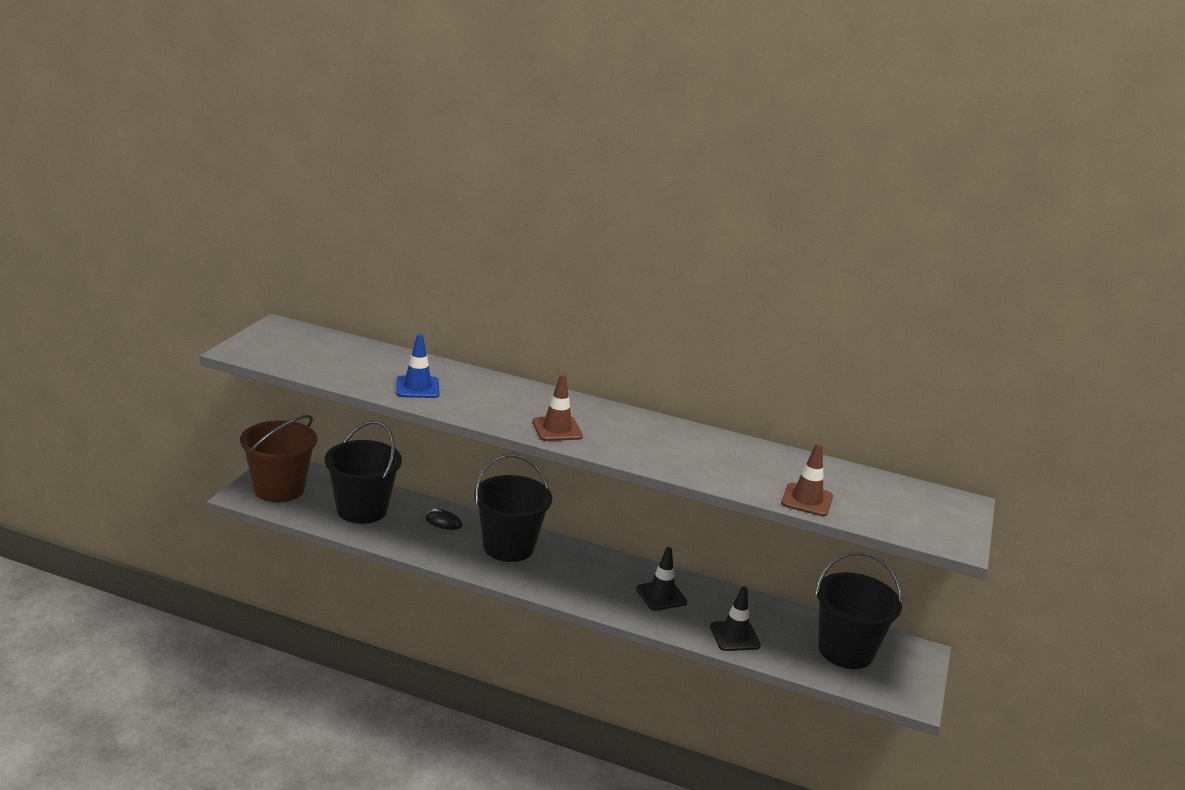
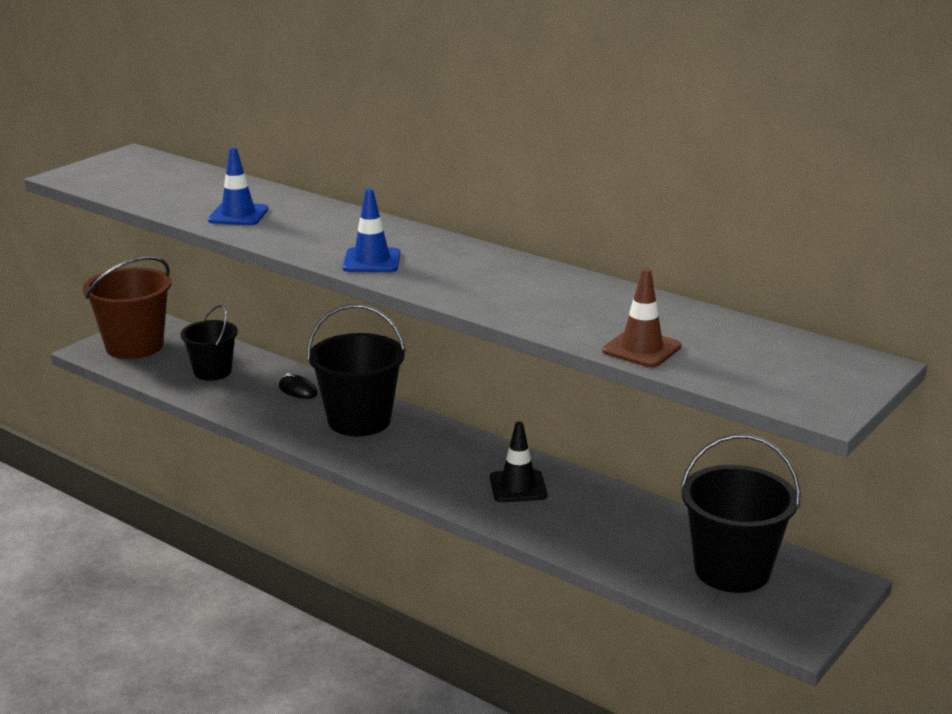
camera: 20 degrees right, 0 degrees up
black bucket [325,421,402,524] -> black bucket [180,305,238,381], size x0.63
brown traffic cone [532,374,583,441] -> blue traffic cone [342,189,401,272]
black traffic cone [710,586,761,651] -> none

